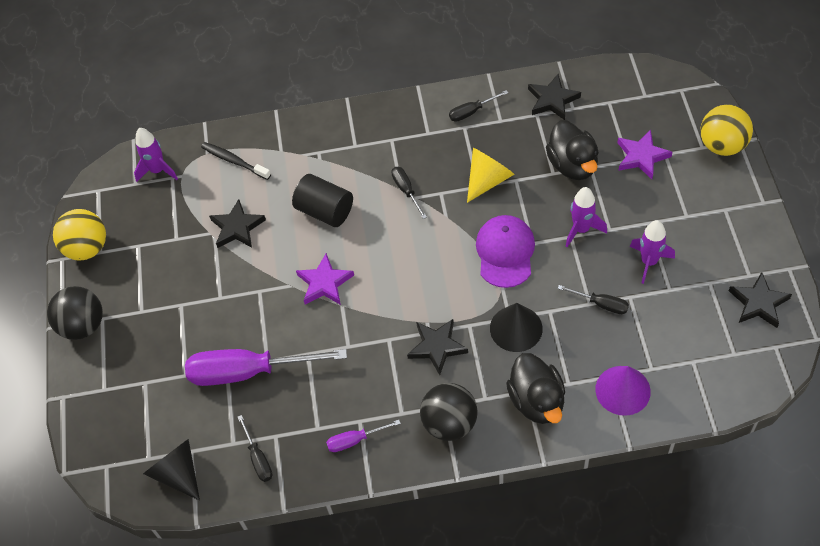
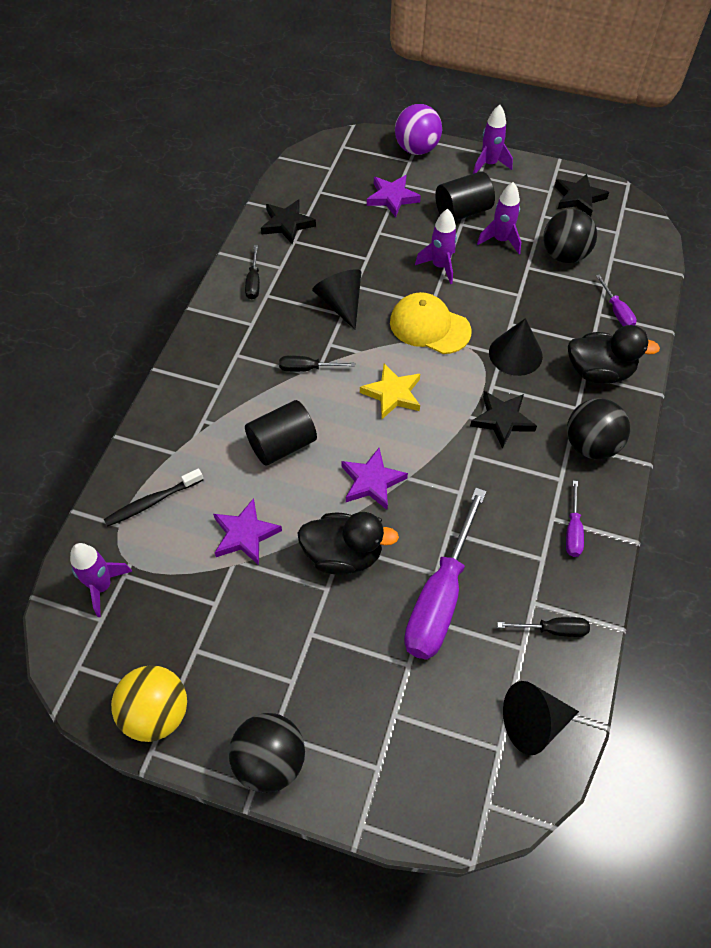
camera: 70 degrees left, 0 degrees up
black star [209,199,266,248] -> purple star [213,498,282,565]
yellow cone [467,148,515,203] -> black cone [312,269,361,330]
purple cap [476,215,535,288] -> yellow cap [390,292,472,354]
black duck [546,120,599,180] -> black duck moved to [298,512,399,575]
black screwdriver [557,285,629,314] -> none
purple cone [595,366,651,416] -> purple screwdriver [596,274,637,326]
yellow ball [700,104,753,156] -> purple ball [395,104,442,155]
none -> yellow star [360,363,420,419]
none -> black cylinder [435,171,495,221]
none -> purple rocket [473,105,513,174]
none -> black ball [543,209,597,263]

